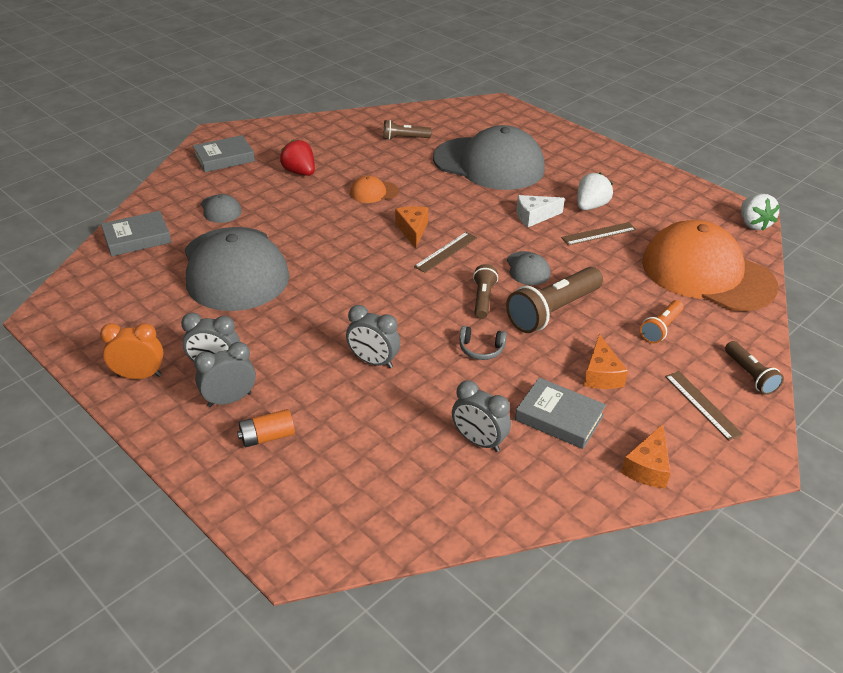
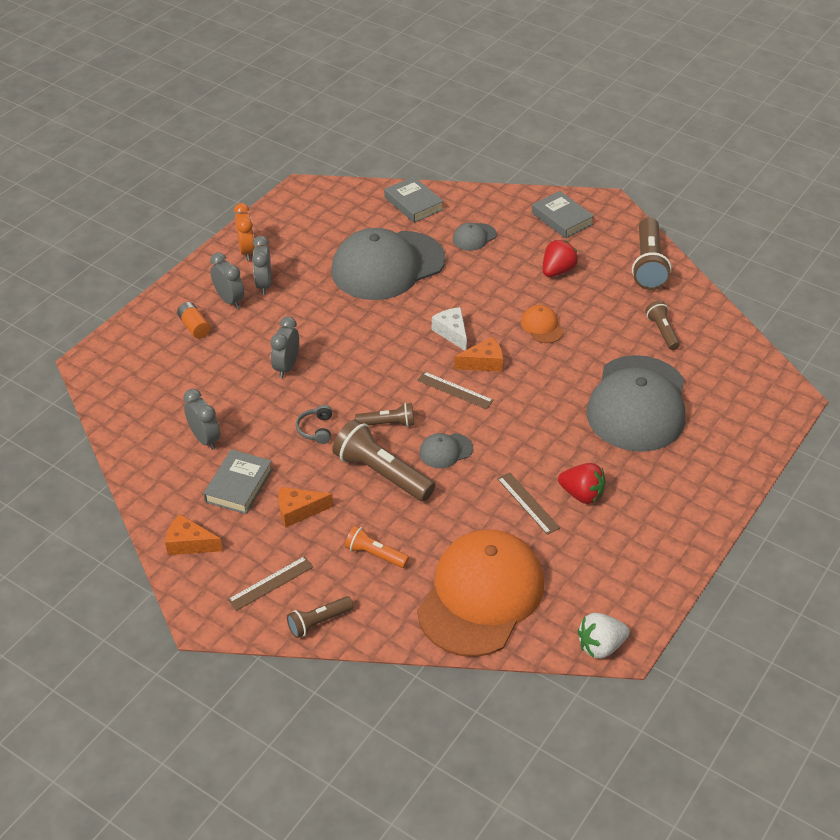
camera: 80 degrees right, 5 degrees up
grey clock [452,380,511,452] -> grey clock turned 120 degrees clockwise [183,389,220,450]
white cheese [517,195,565,227] -> white cheese moved to [432,307,467,351]
white strawberry [577,173,613,210] -> red strawberry [558,463,606,504]
none -> brown flashlight [632,217,672,290]

